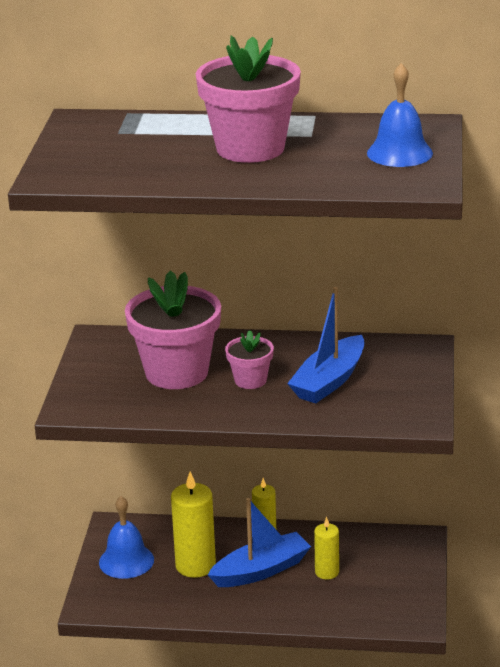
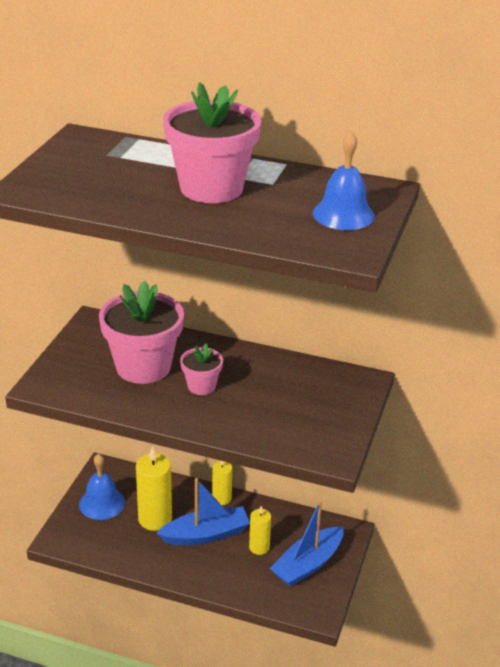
camera: 10 degrees right, 5 degrees up
blue boat [287,287,365,403] -> blue boat moved to [270,501,344,587]

